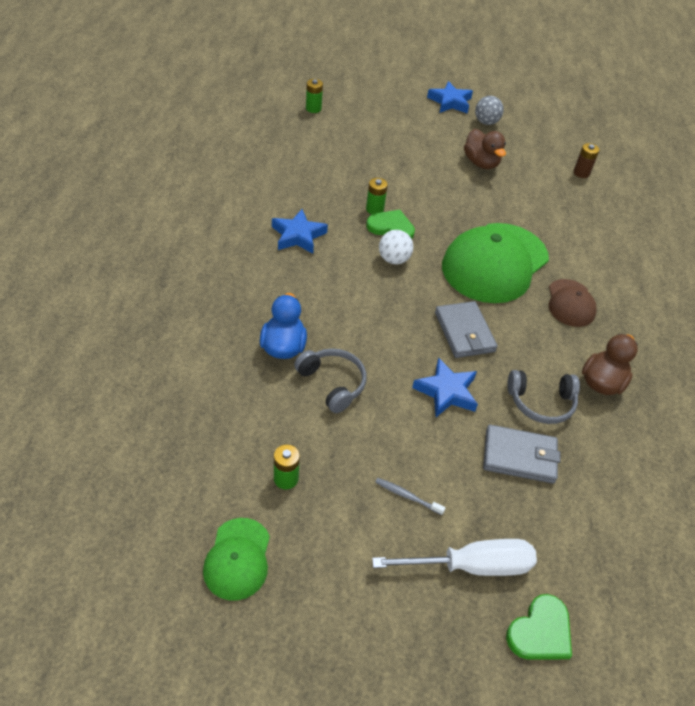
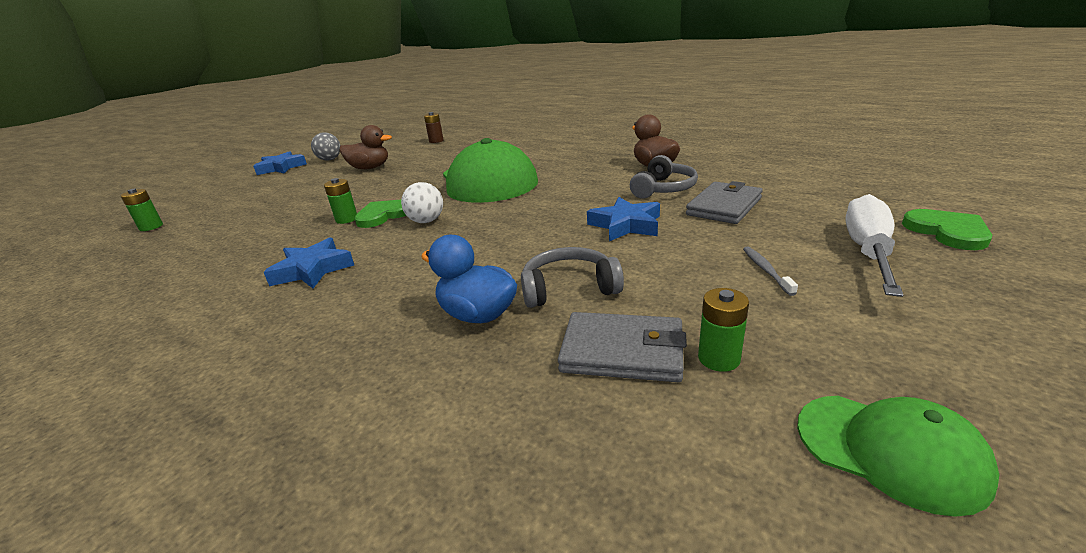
camera: 55 degrees left, 20 degrees down
grey toothbrush [375,478,446,515] -> grey toothbrush turned 120 degrees clockwise [743,247,798,296]
grey wallet [435,301,498,358] -> grey wallet moved to [558,312,687,382]
brown cap [549,279,597,327] -> none

